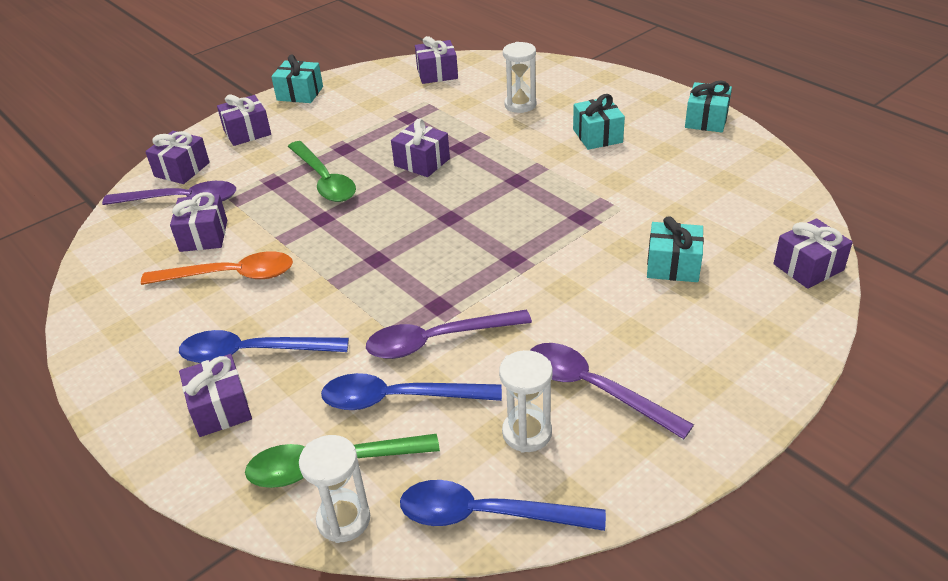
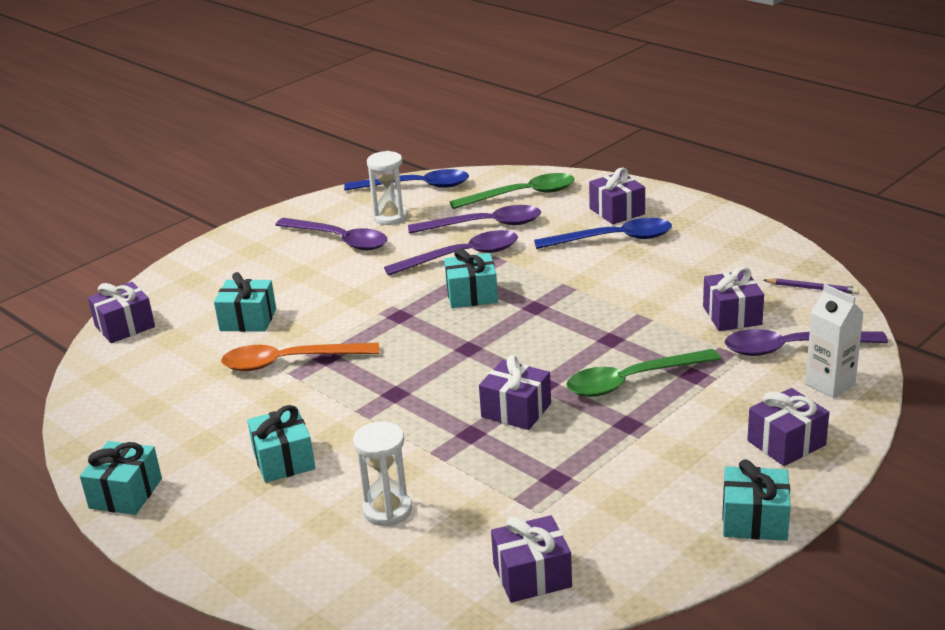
camera: 175 degrees right, 10 degrees down
orange spoon [141,251,293,285] -> orange spoon moved to [221,343,380,371]
purple gift [145,131,210,184] -> white carton [805,284,864,398]
green spoon [288,141,356,202] -> green spoon turned 75 degrees counterclockwise [566,349,721,397]
white hourglass [299,435,370,543] -> none
blue spoon [321,373,502,410] -> purple spoon [408,205,541,234]
none -> turquoise gift [444,248,498,308]
none -> purple pencil [764,278,859,294]

